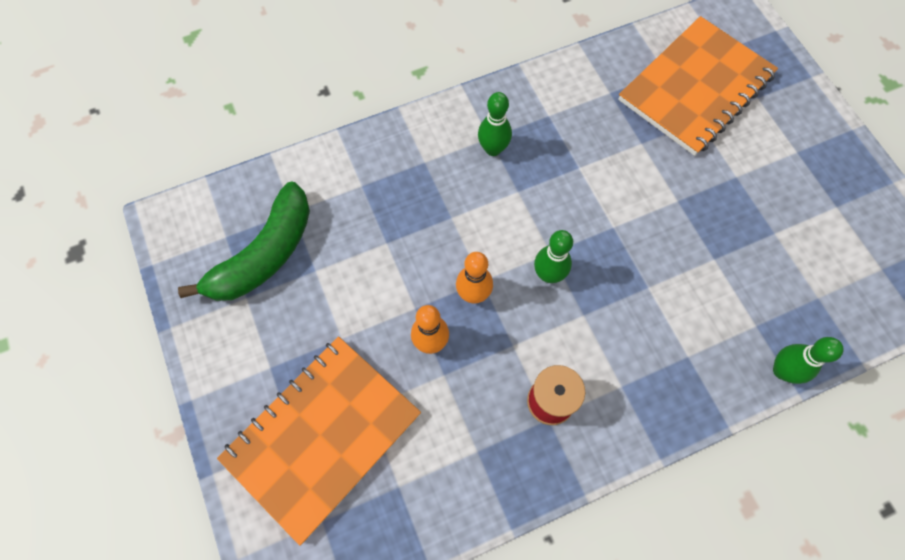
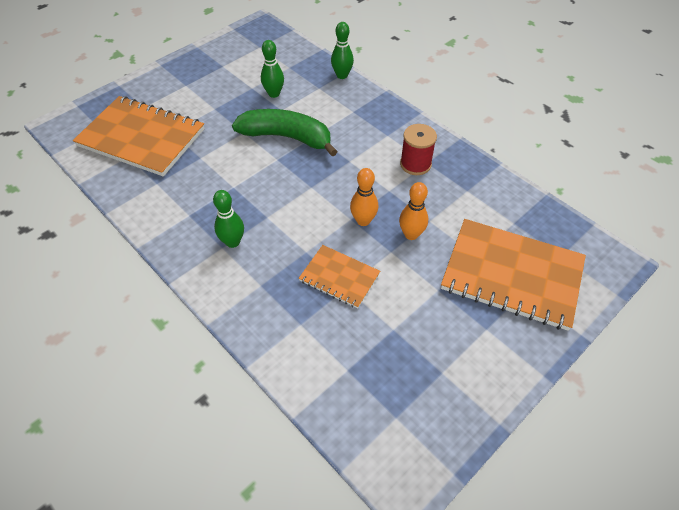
camera: 110 degrees left, 15 degrees down
green banana [178,181,310,301] -> green banana moved to [232,109,338,157]
green bowling pin [534,230,573,283] -> green bowling pin moved to [261,40,284,98]
none -> orange notebook [299,245,380,309]

